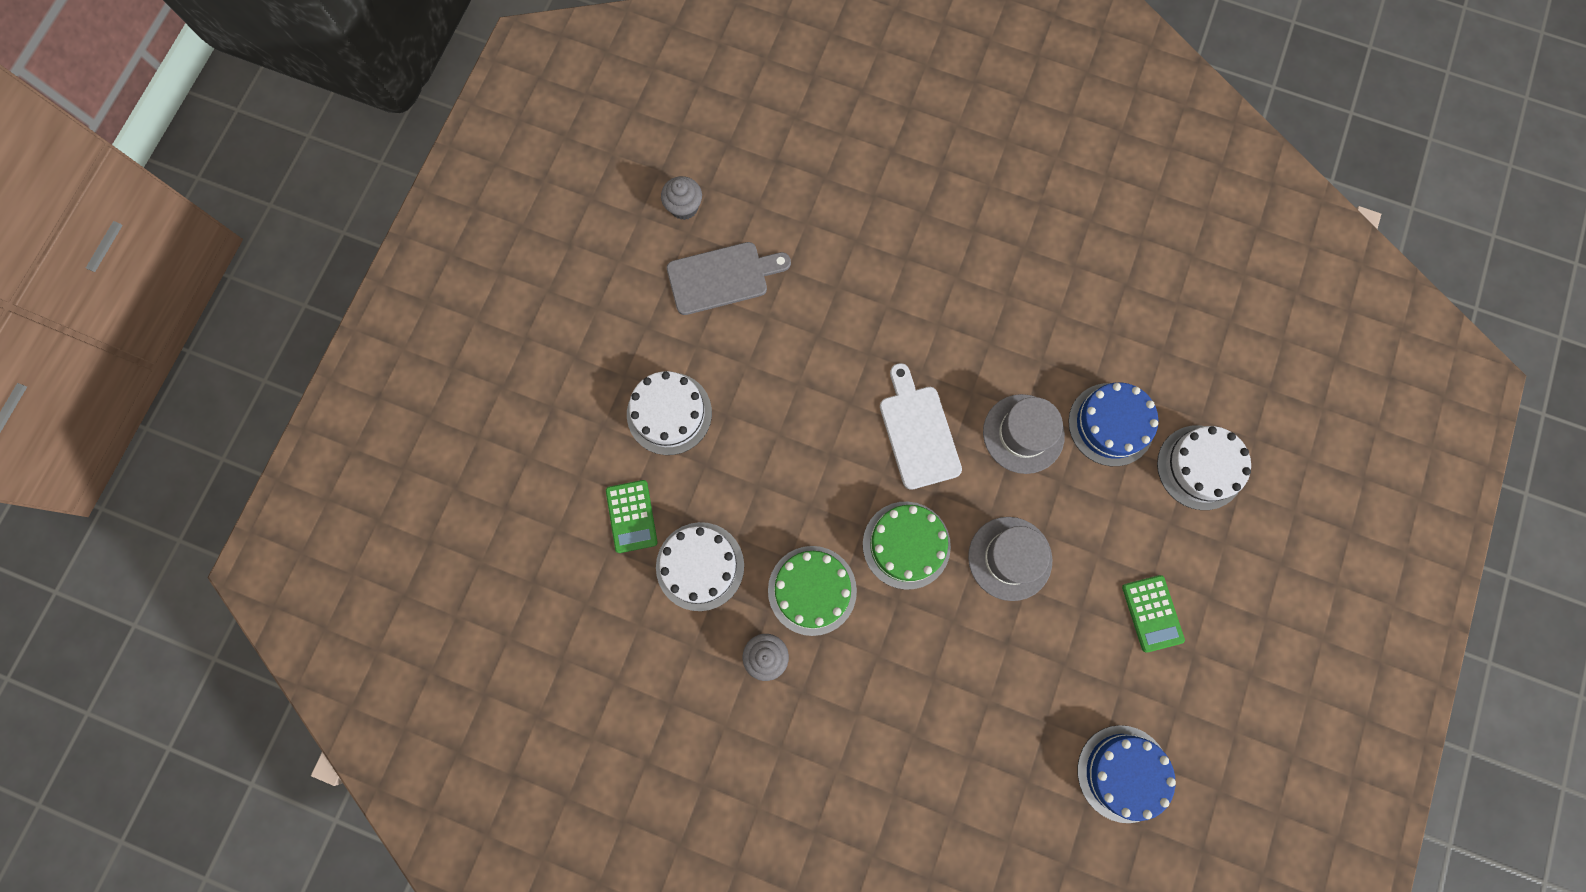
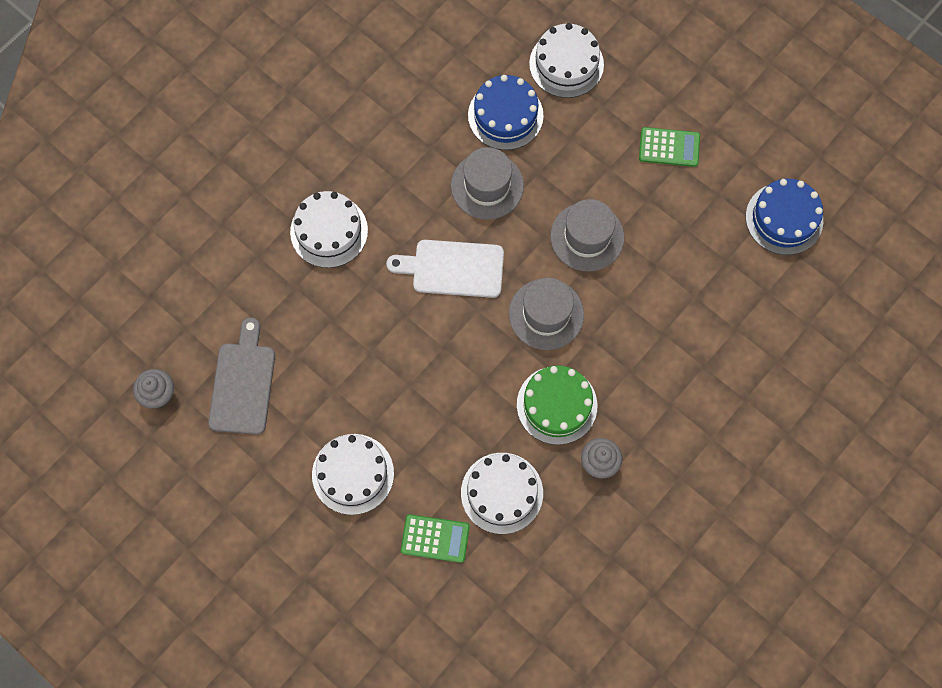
camera: 70 degrees left, 5 degrees down
green cake [863,502,951,590] -> grey hat [509,278,584,350]
none -> white cake [290,191,368,268]

